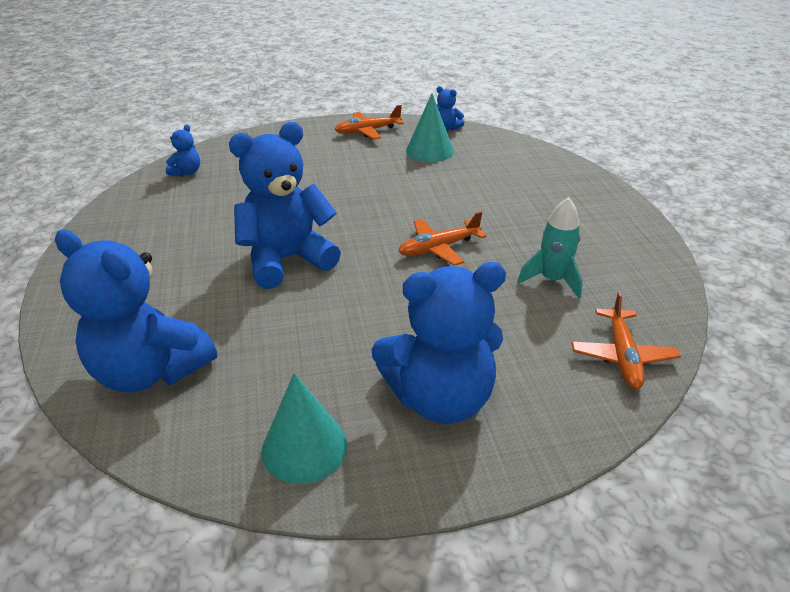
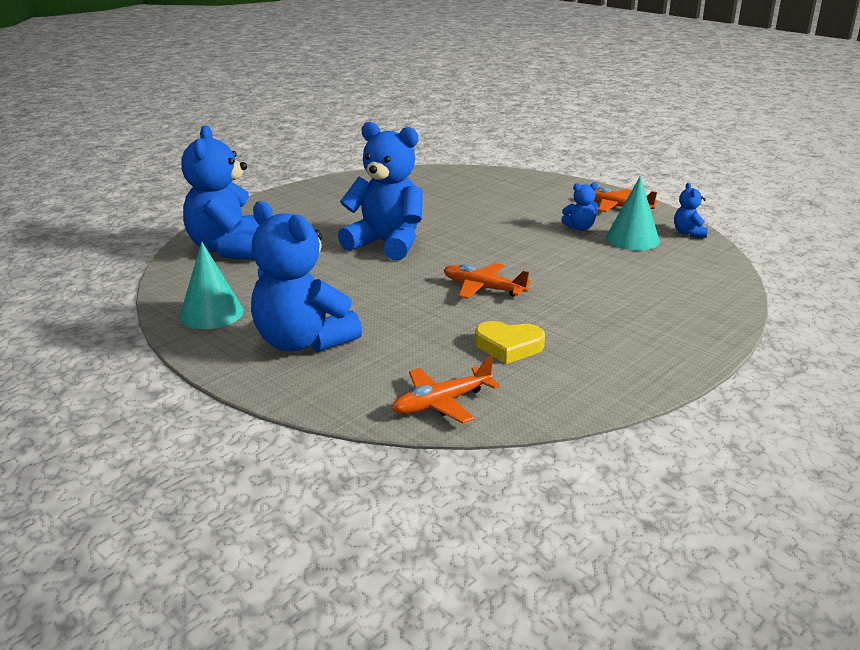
camera: 55 degrees right, 10 degrees down
blue teddy bear [166,124,200,176] -> blue teddy bear moved to [561,182,598,231]
turquoise rocket [517,197,583,299] -> yellow heart [475,321,545,364]

